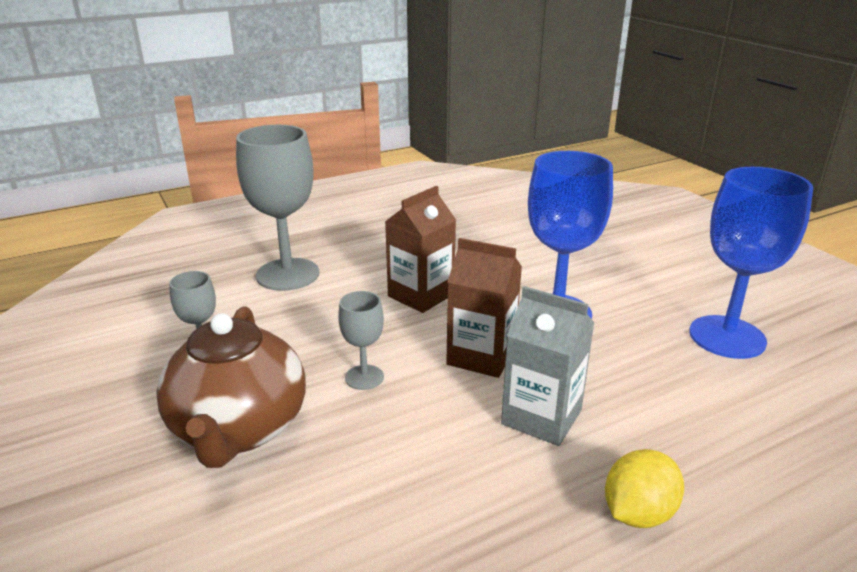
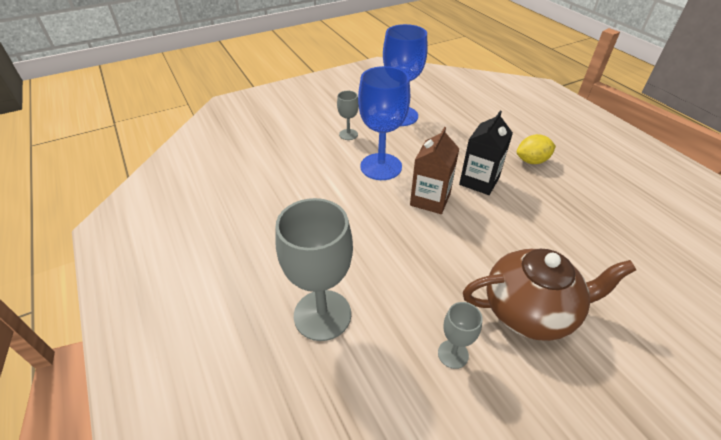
camera: 90 degrees left, 15 degrees up
grey goblet [338,291,384,390] -> grey goblet moved to [337,91,359,140]
brown carton [385,186,456,313] -> none
grey carton [501,286,594,446] -> black carton [459,111,513,195]
yellow lemon [605,449,684,528] -> yellow lemon turned 60 degrees counterclockwise [517,134,556,164]

